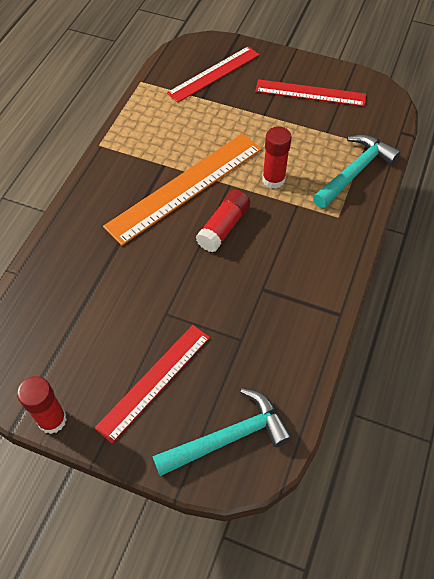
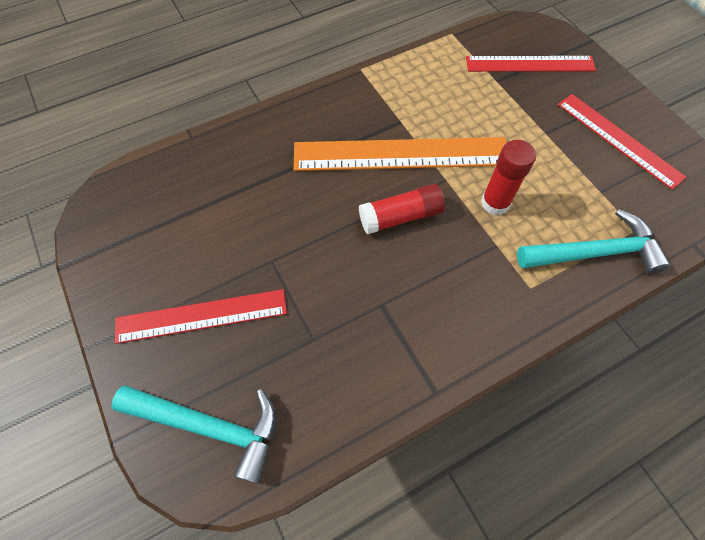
camera: 40 degrees right, 5 degrees up
red glue stick [17,376,67,434] -> none

